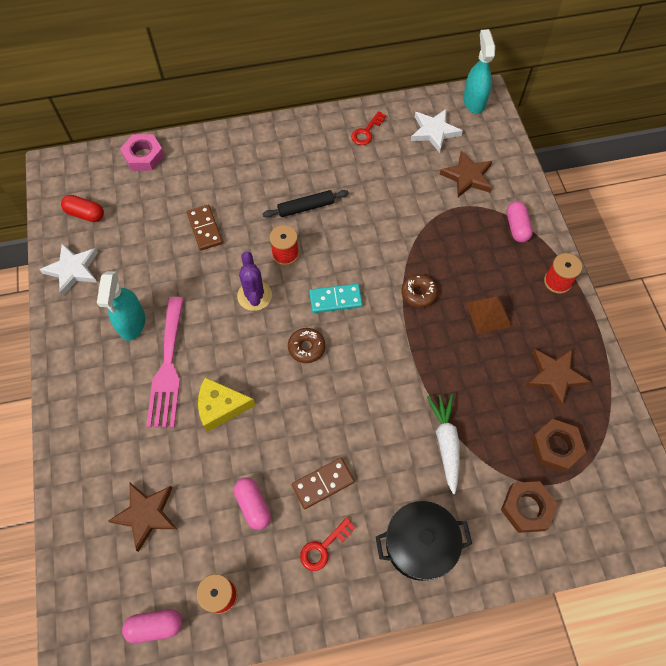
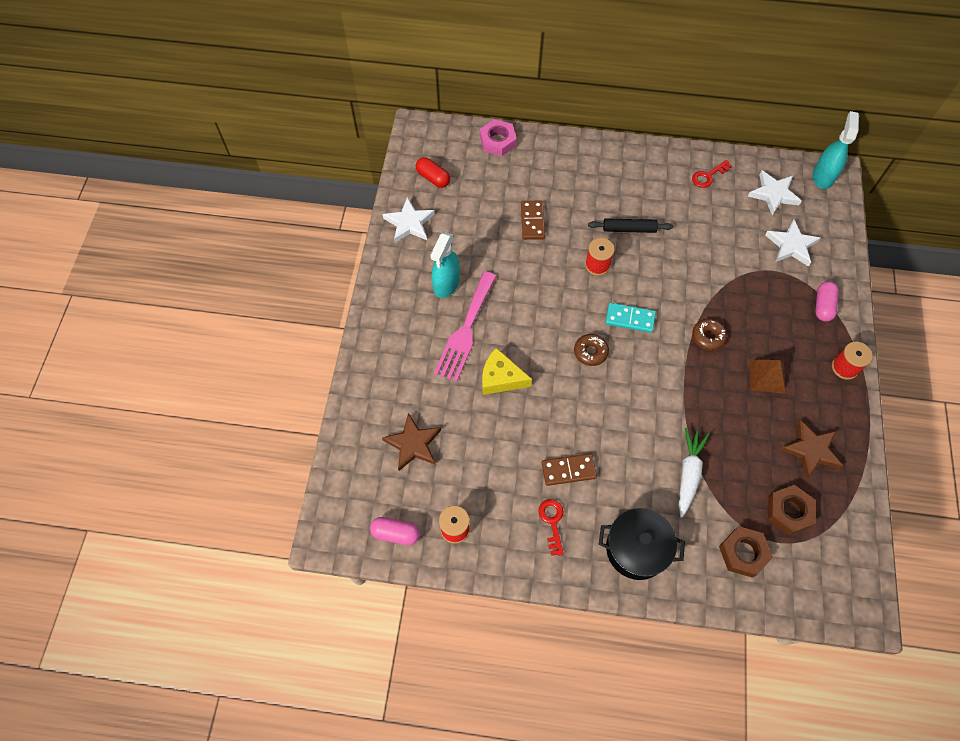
camera: 20 degrees right, 0 degrees up
pink capsule [234,477,271,530] -> none
purple cactus [237,251,272,311] -> none
red key [300,518,355,571] -> red key turned 105 degrees clockwise [538,499,564,556]
brown star [440,150,492,197] -> white star [765,220,820,267]

